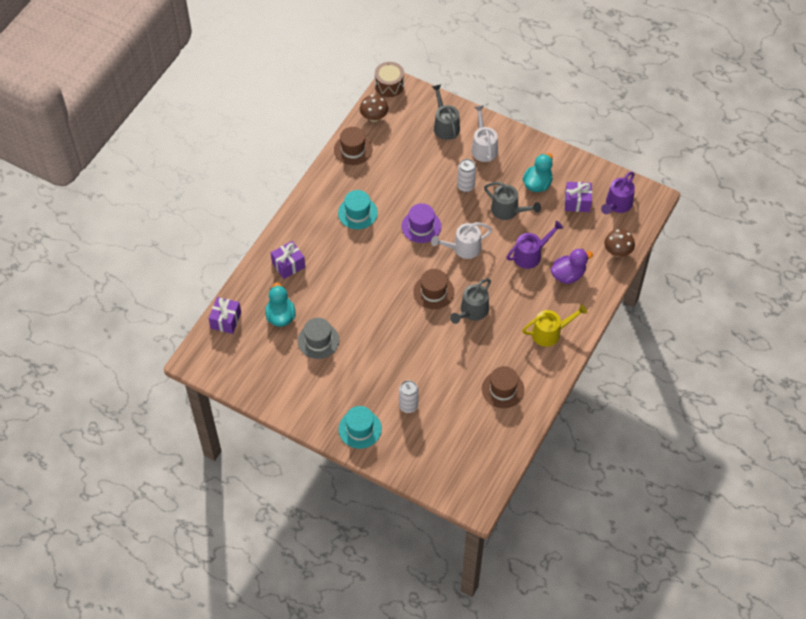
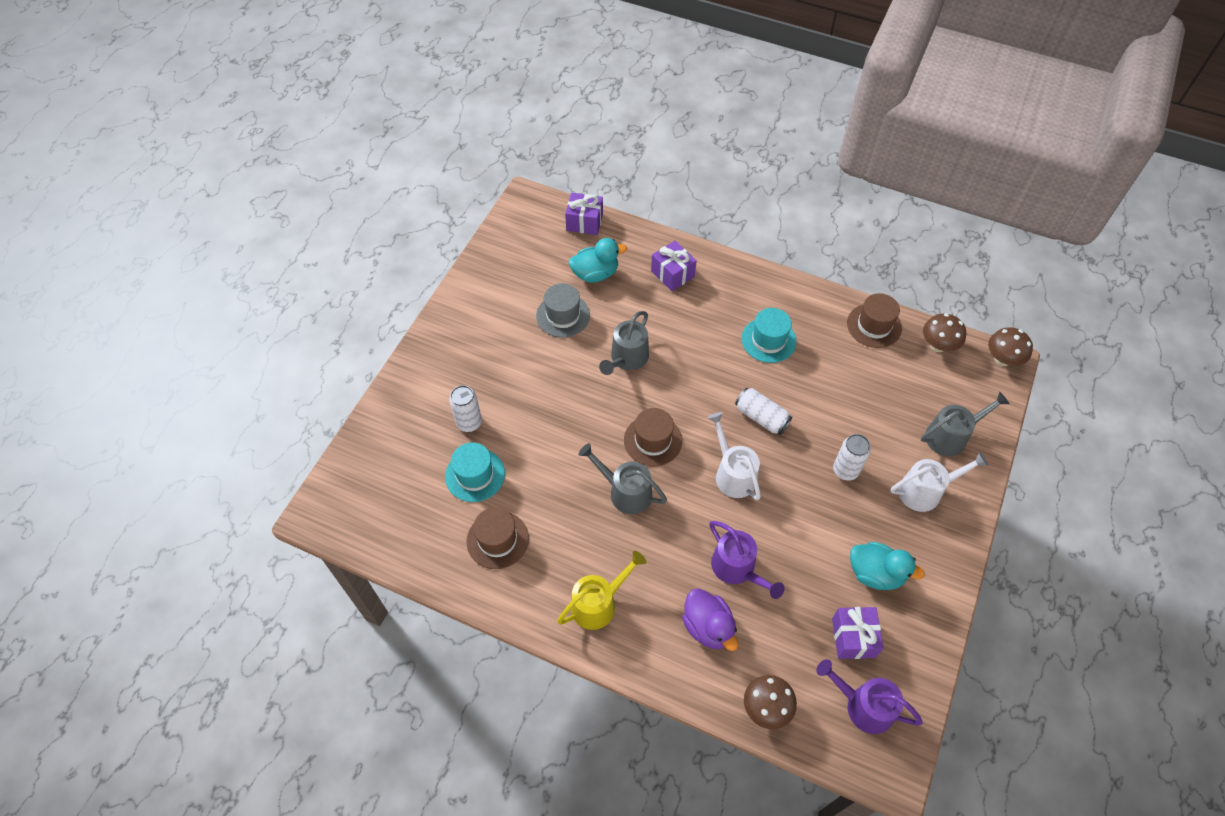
camera: 85 degrees right, 0 degrees up
turquoise hat [339,406,382,449] -> turquoise hat moved to [445,442,505,502]
brown drum [375,62,404,97] -> brown mushroom [988,327,1033,366]
purple hat [402,203,441,243] -> white can [735,388,792,435]
grey watering can [484,182,541,220] -> grey watering can moved to [599,311,649,375]
yellow watering can [522,304,588,347] -> yellow watering can turned 105 degrees counterclockwise [557,551,646,630]

